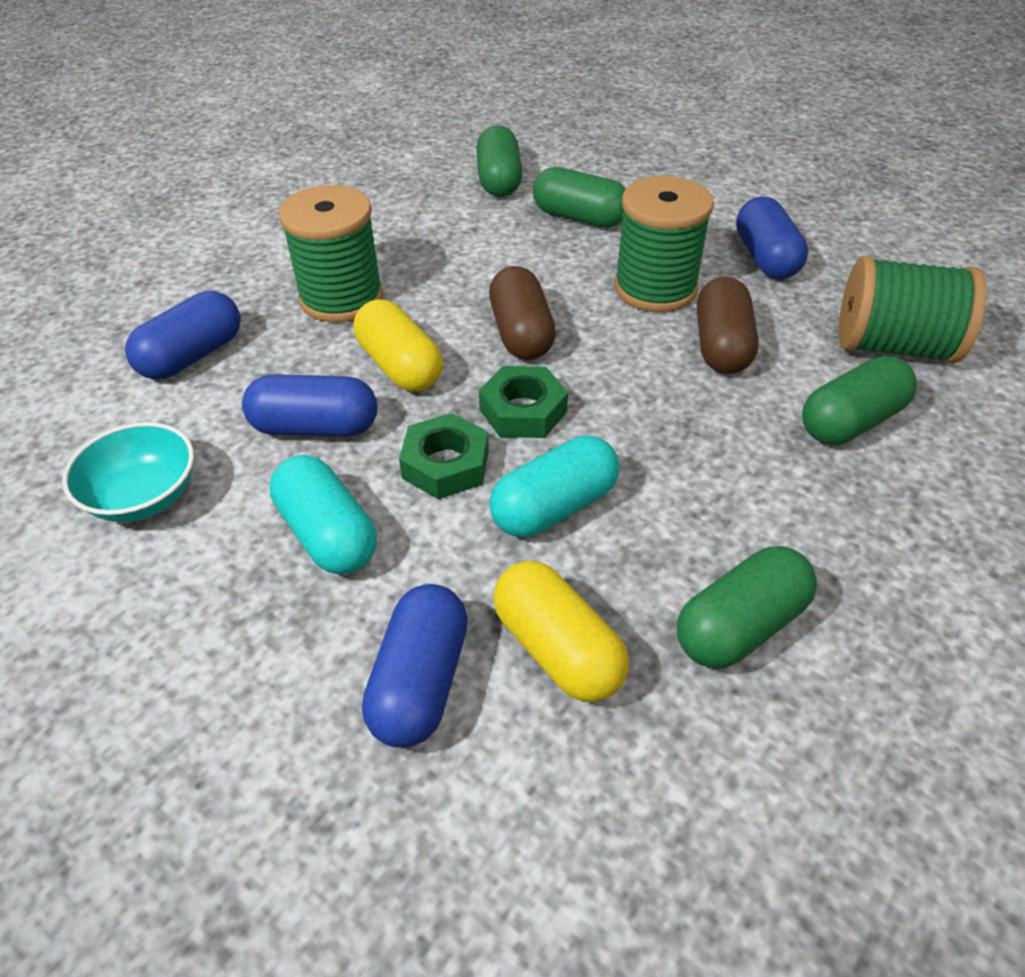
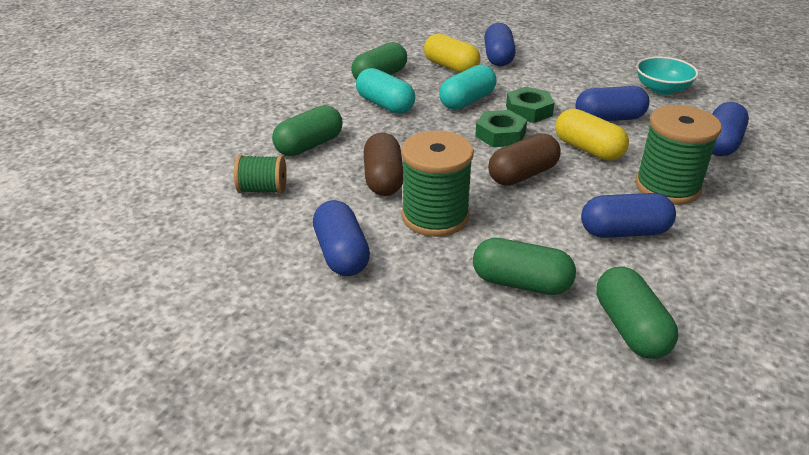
camera: 170 degrees right, 10 degrees down
turquoise capsule [270,455,377,574] -> turquoise capsule moved to [356,68,415,114]
brown capsule [489,266,556,360] -> brown capsule turned 75 degrees clockwise [488,133,560,186]
green spool [839,256,987,363] -> green spool [234,155,287,194], size x0.58
none -> blue capsule [581,193,676,238]

